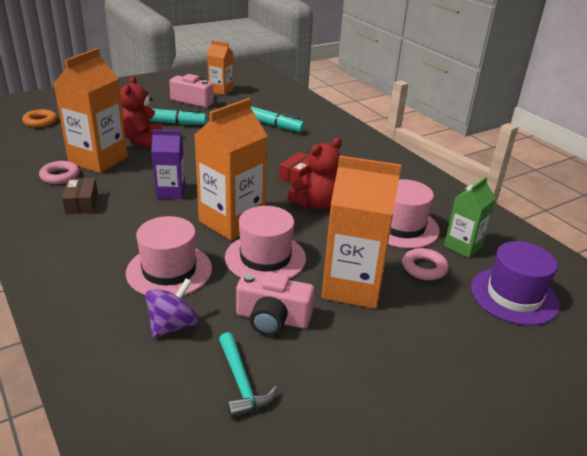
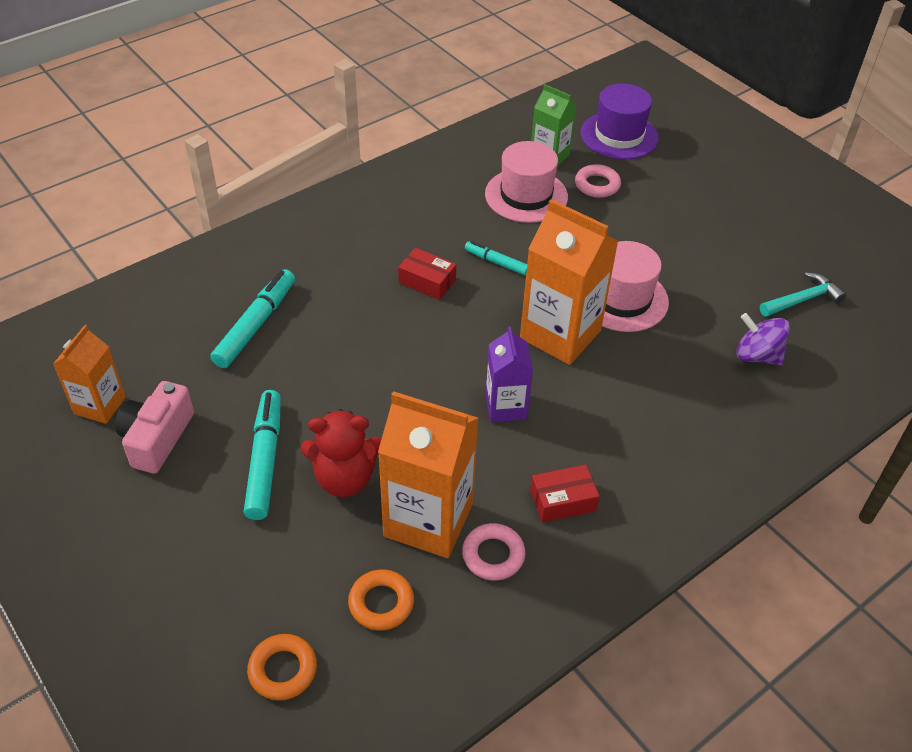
camera: 95 degrees left, 15 degrees up
brown box [62,178,98,214] -> red box [530,465,600,523]
pink hat [126,216,212,296] -> none
pink camera [236,272,314,336] -> none
red teddy bear [288,138,342,209] -> turquoise marker [465,241,527,275]
orange carton [322,155,401,309] -> none
none -> orange ring [348,570,414,631]

